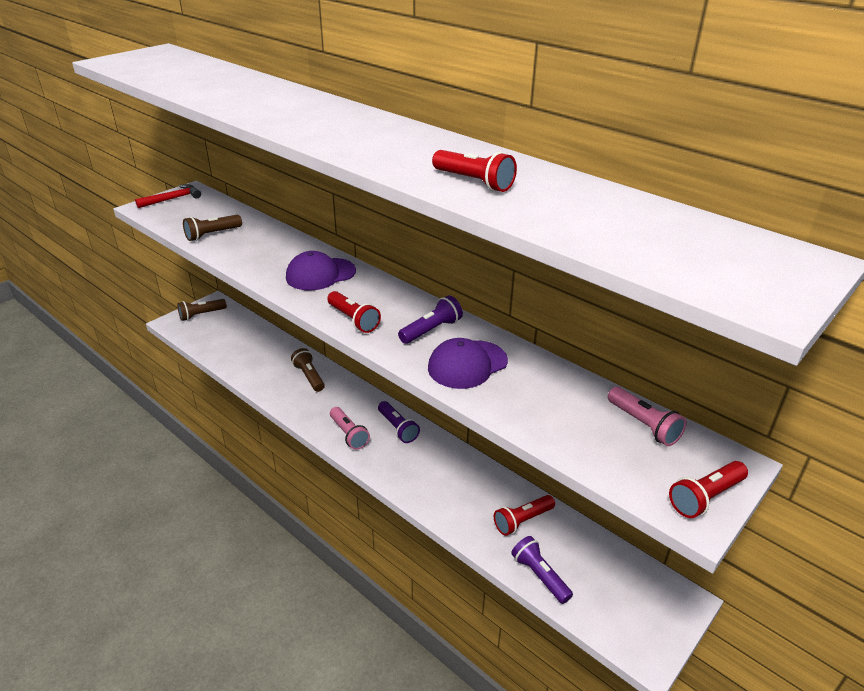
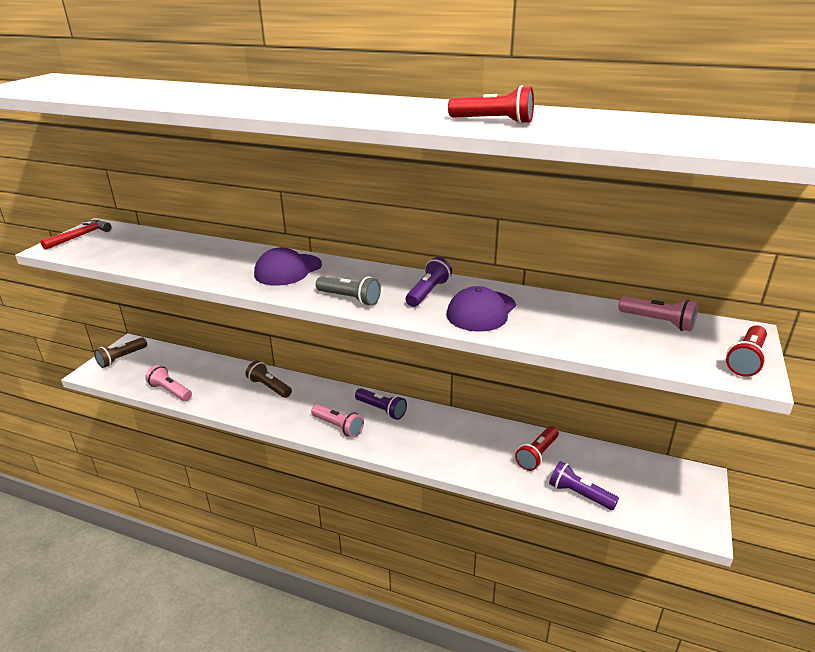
camera: 20 degrees left, 5 degrees down
brown flashlight [183,215,242,241] -> none
red flashlight [327,291,381,333] -> grey flashlight [316,277,381,306]
none -> pink flashlight [145,365,192,401]

